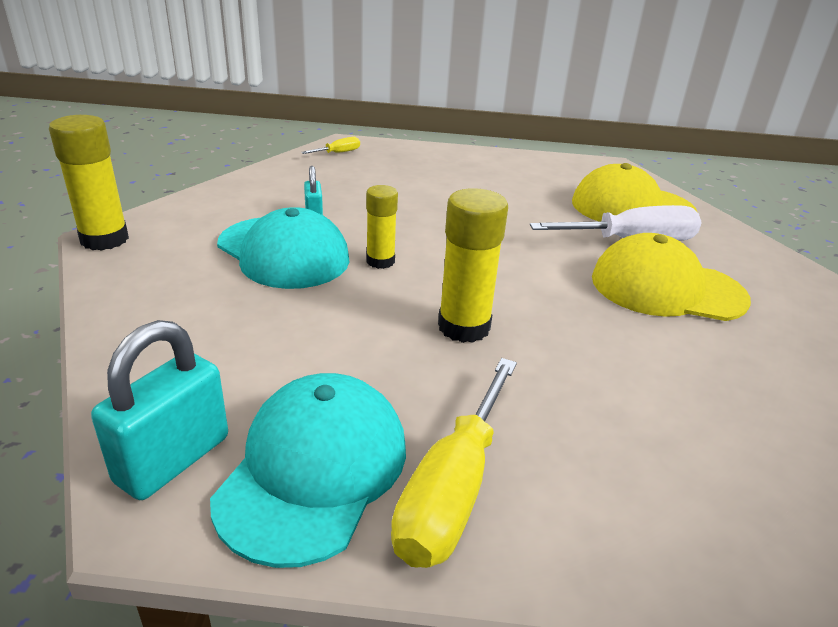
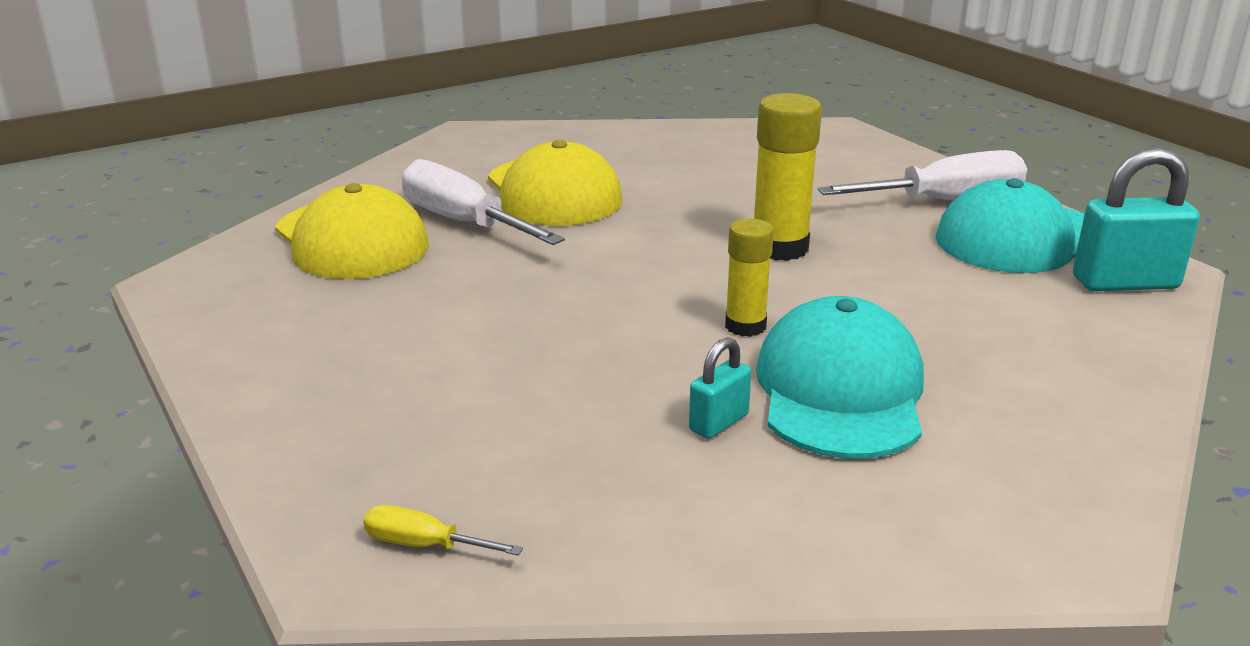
camera: 125 degrees left, 5 degrees down
yellow glue stick [49,115,129,251] -> none
yellow screwdriver [391,358,517,568] -> white screwdriver [818,150,1027,199]

